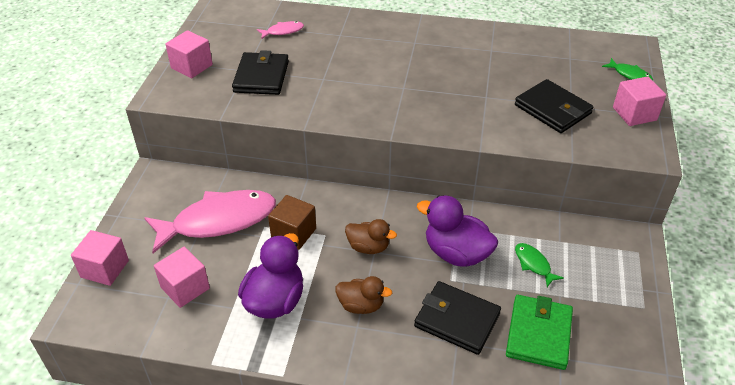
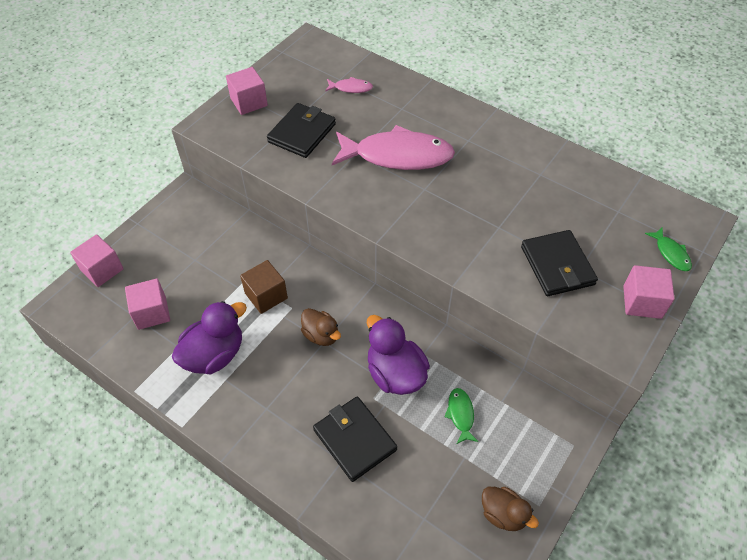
camera: 25 degrees right, 10 degrees up
pink fish [144,190,276,253] -> pink fish moved to [332,125,455,170]
brown duck [335,276,392,314] -> brown duck moved to [482,487,539,531]
green wallet [506,295,573,370] -> none

